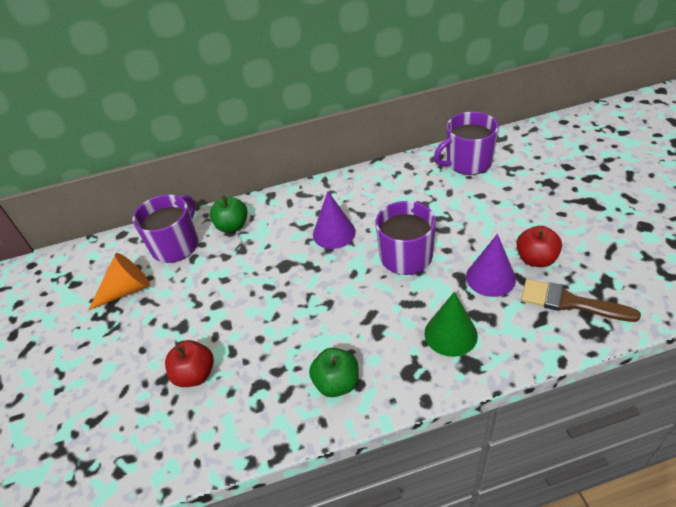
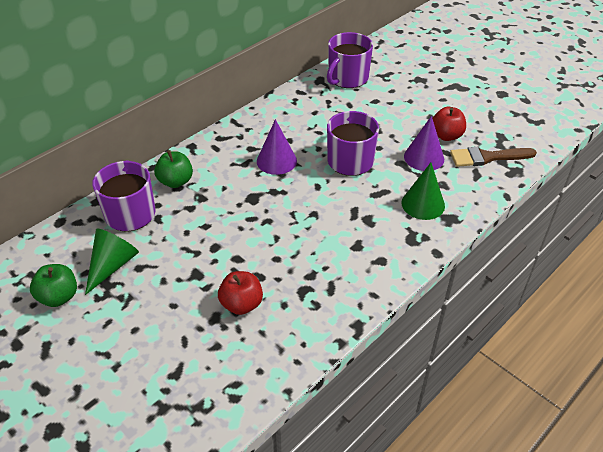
camera: 35 degrees left, 0 degrees up
orange cone [89,253,150,310] -> green cone [85,229,139,295]
green apple [309,348,359,397] -> green apple moved to [30,264,77,307]

